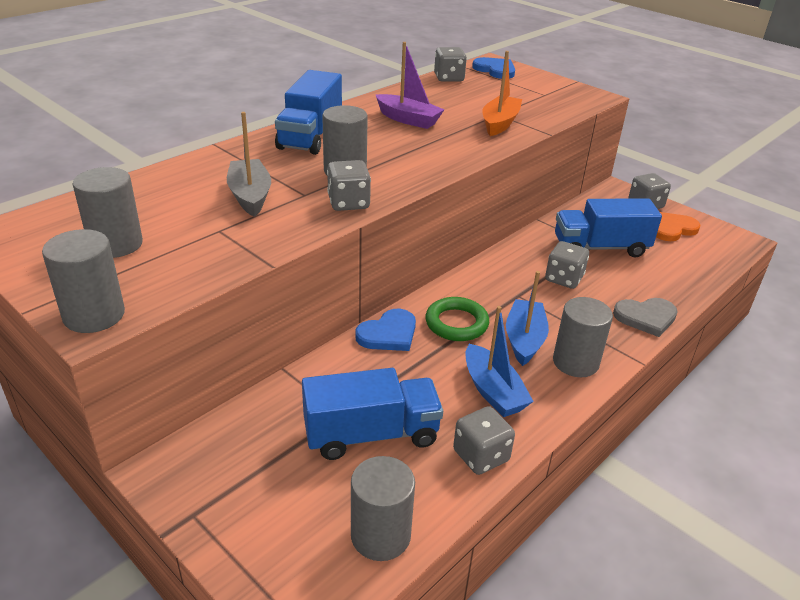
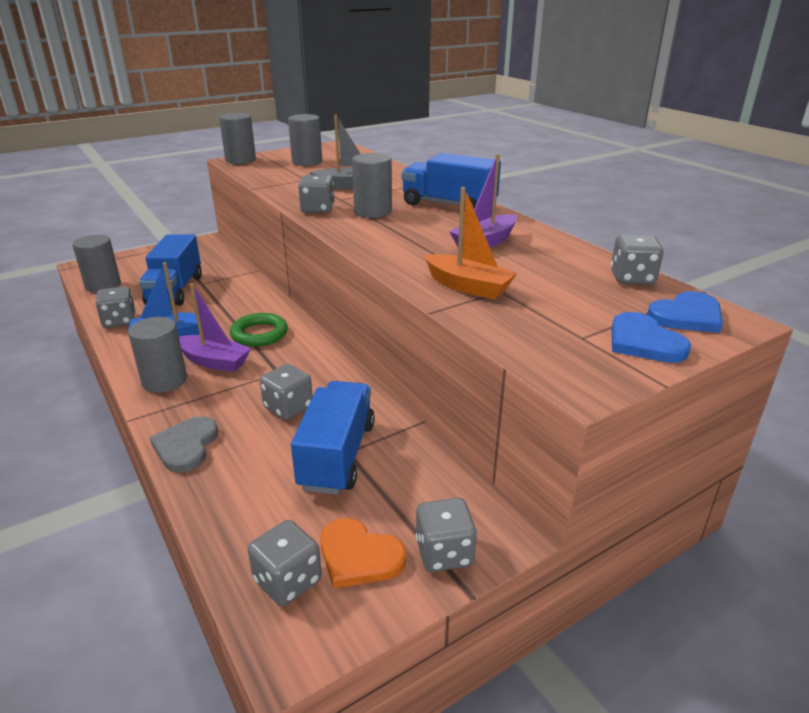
camera: 105 degrees right, 5 degrees down
blue heart [355,309,416,351] -> blue heart moved to [612,312,691,363]
blue boat [506,271,549,366] -> purple boat [179,283,251,372]
orange heart [656,212,701,241] -> orange heart turned 135 degrees clockwise [320,518,406,589]
none -> grey dice [248,520,322,606]

